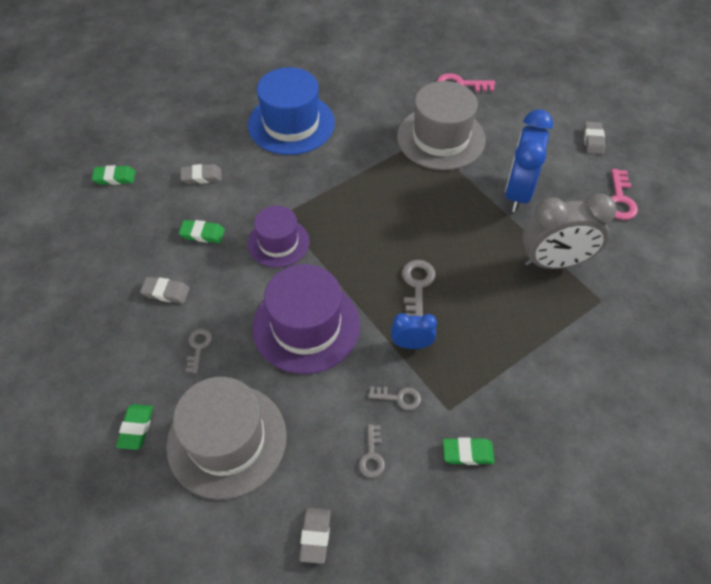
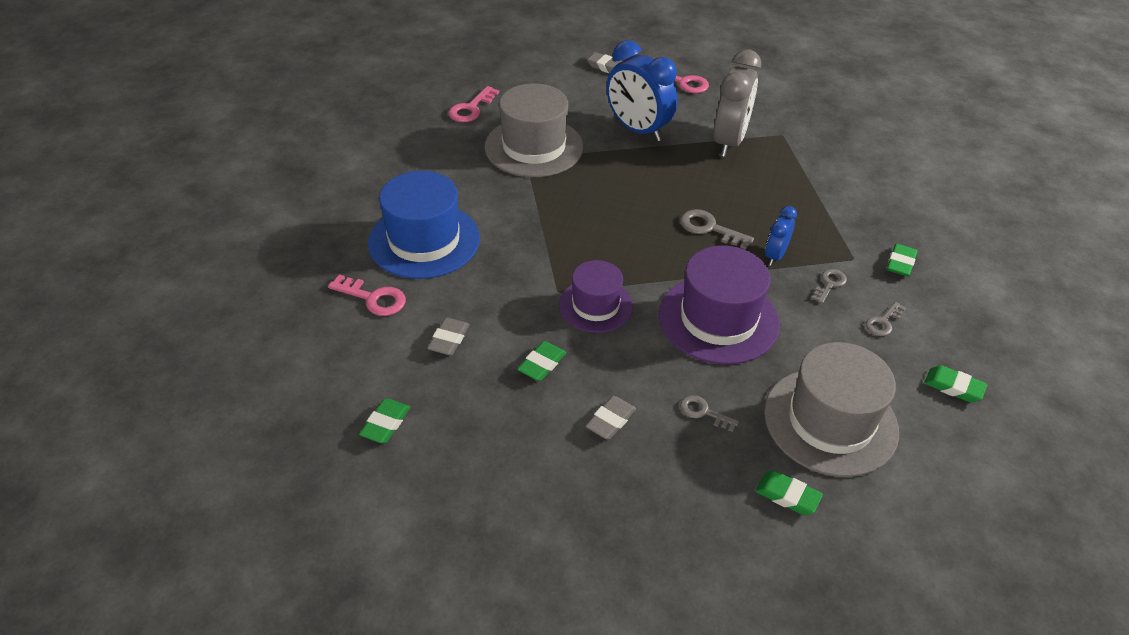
camera: 65 degrees left, 10 degrees down
grey eraser [299,508,331,564] -> green eraser [924,365,987,402]
grey key [359,424,385,478] -> grey key turned 105 degrees clockwise [866,302,906,336]
none -> pink key [328,274,406,316]

